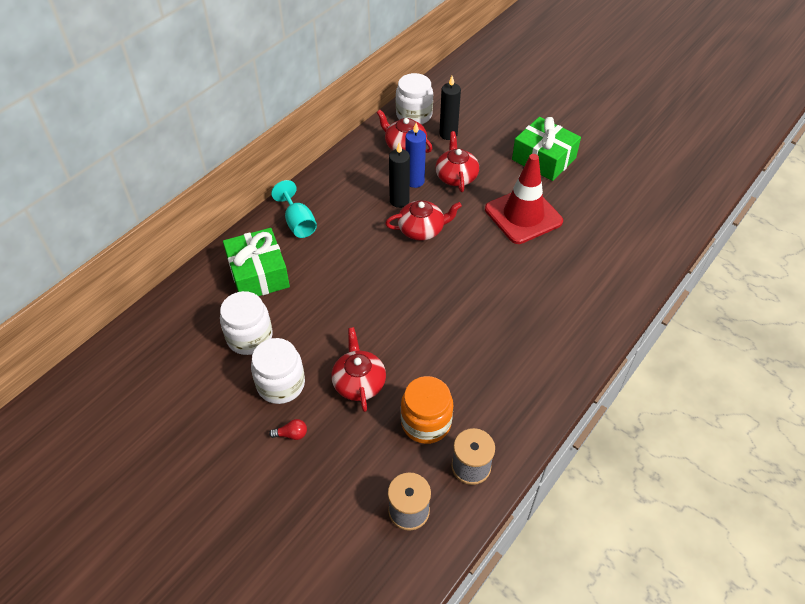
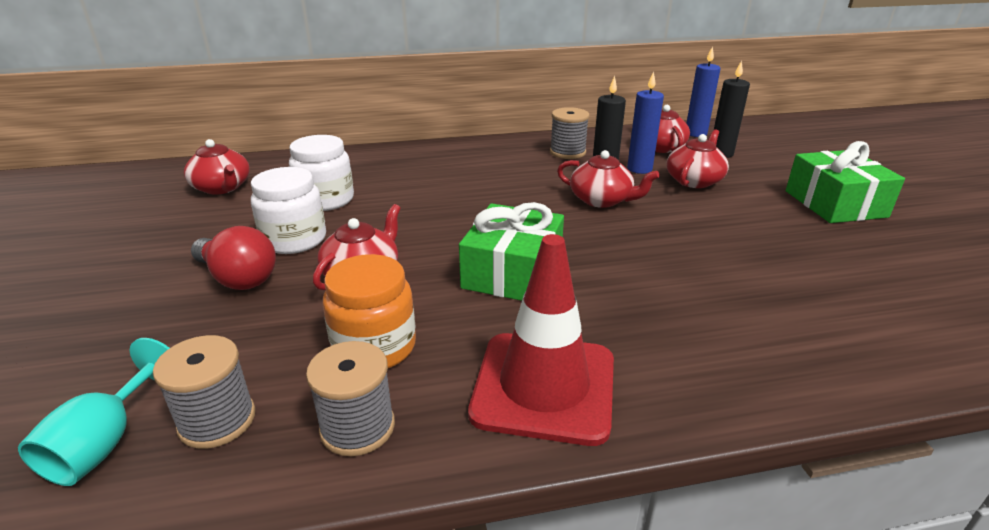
camera: 40 degrees right, 20 degrees down
green gift [223,228,290,296] -> green gift moved to [459,202,564,301]
red light bulb [269,419,307,440] -> red light bulb [191,226,276,290], size x2.17
turquoise goblet [271,180,317,238] -> turquoise goblet moved to [18,338,169,486]
white jar [396,73,433,124] -> blue candle [686,46,721,137]
red traffic cone [485,154,563,244] -> red traffic cone moved to [468,234,614,446]
none -> red teapot [184,139,250,195]
none -> grey spool [550,107,589,159]

